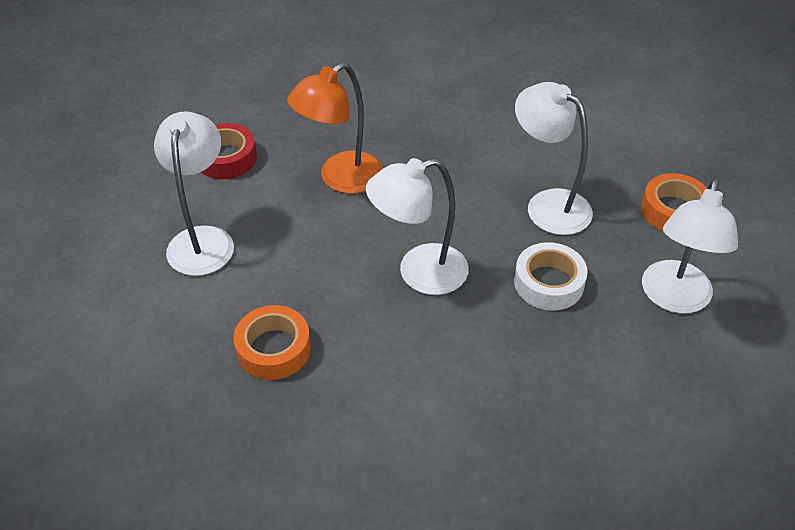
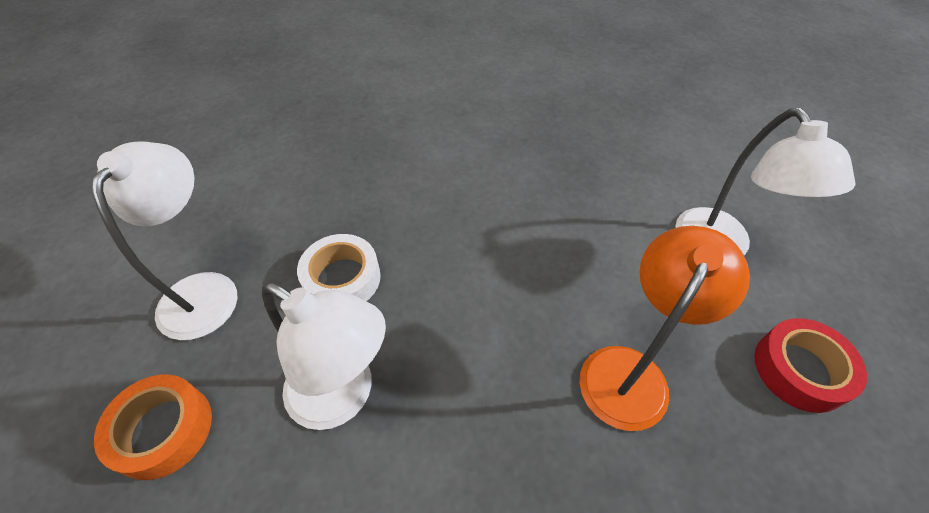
camera: 165 degrees right, 5 degrees up
orange tape [234,305,311,380] -> none
white lamp [366,158,469,295] -> none

